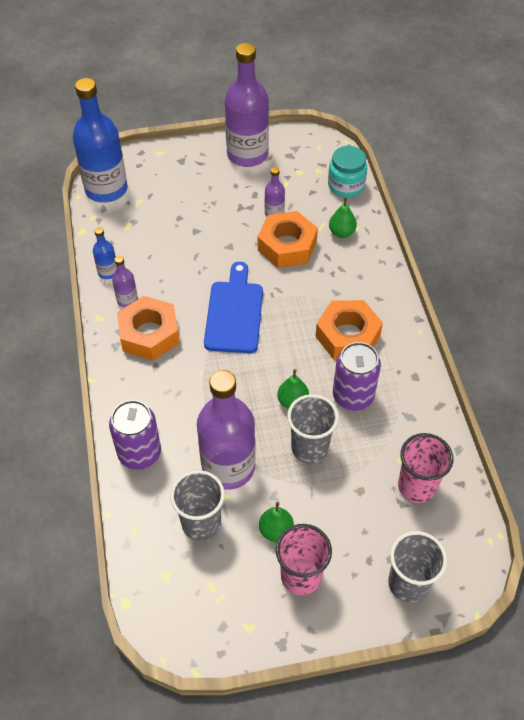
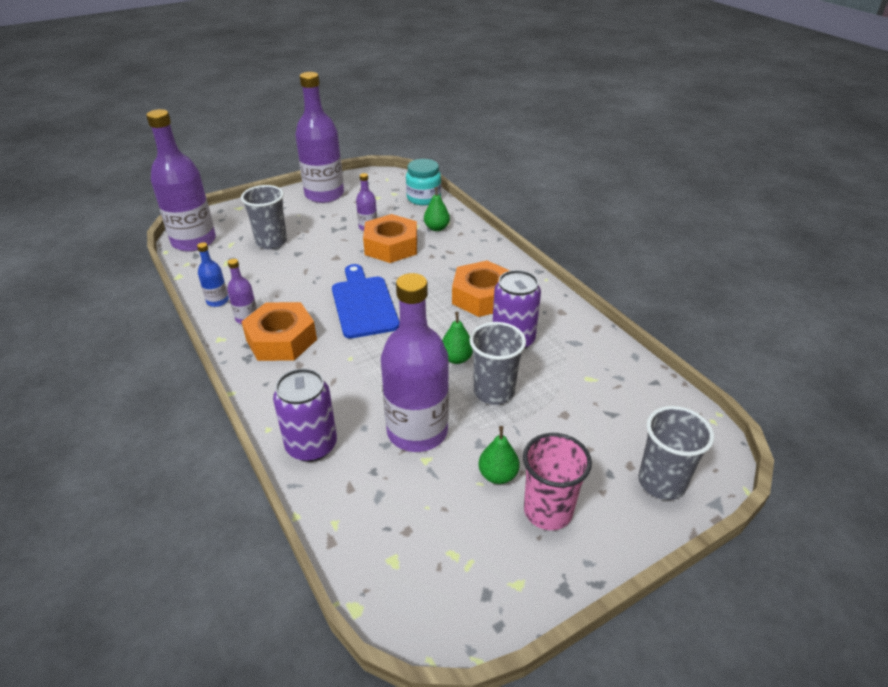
camera: 20 degrees left, 15 degrees down
blue bottle [73,78,128,203] -> purple bottle [146,109,216,252]
grey cup [170,470,225,541] -> grey cup moved to [241,185,287,249]
pink cup [398,433,453,503] -> none

